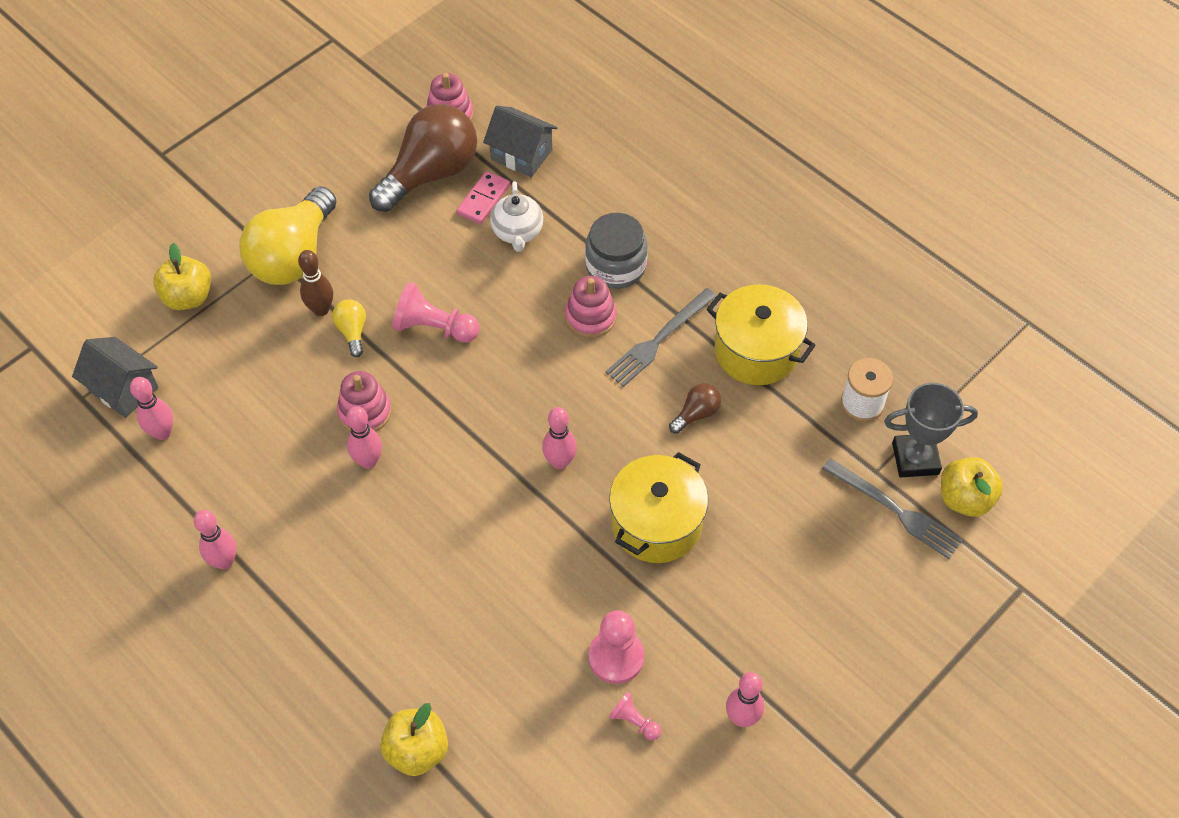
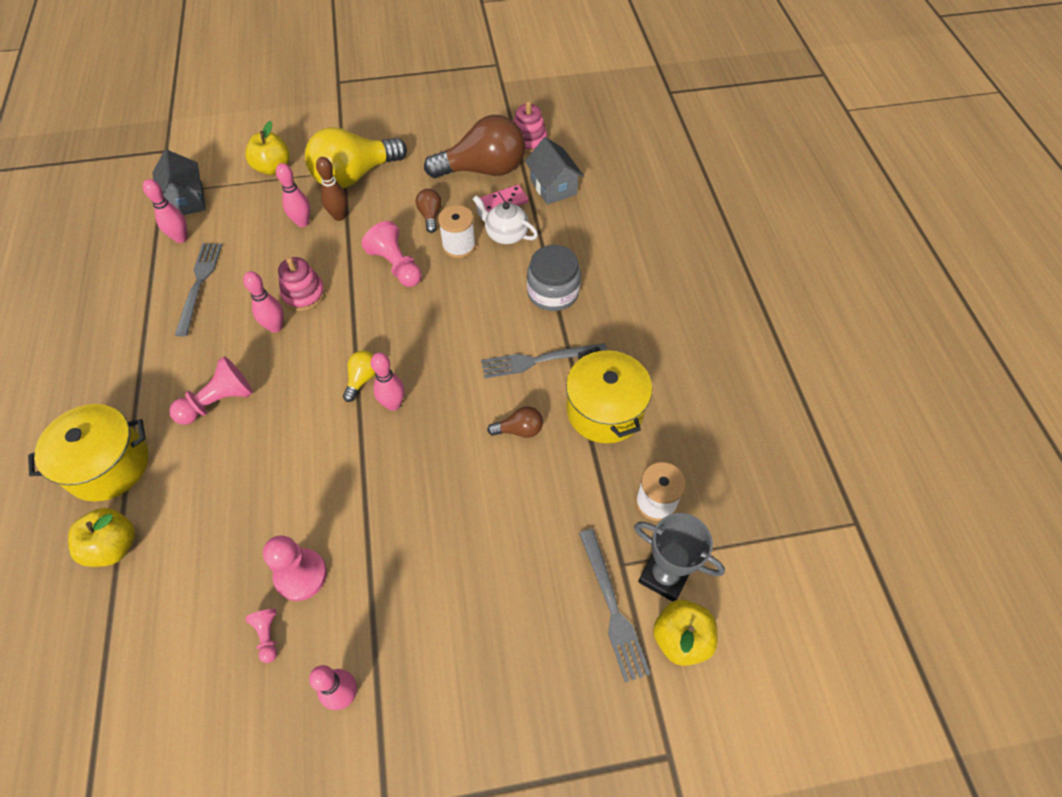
camera: 35 degrees right, 0 degrees up
pink bowling pin [194,510,237,570] -> pink bowling pin moved to [276,163,310,227]
yellow light bulb [332,299,366,357] -> yellow light bulb moved to [343,351,376,402]
white teapot [490,181,543,252] -> white teapot turned 90 degrees clockwise [473,195,538,244]
pink stacking toy [565,276,617,338] -> none
yellow pot [609,452,708,563] -> yellow pot moved to [28,404,148,501]
none -> pink pawn [169,356,253,425]
none -> grey fork [175,243,222,336]
none -> brown light bulb [416,189,442,233]
none -> white spool [438,205,476,258]

